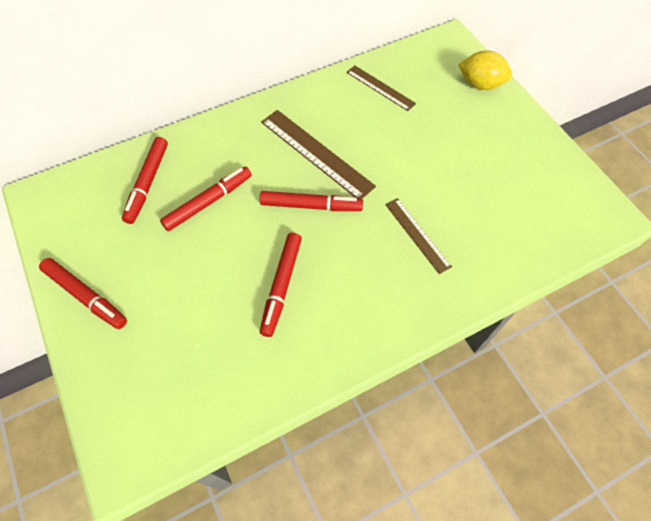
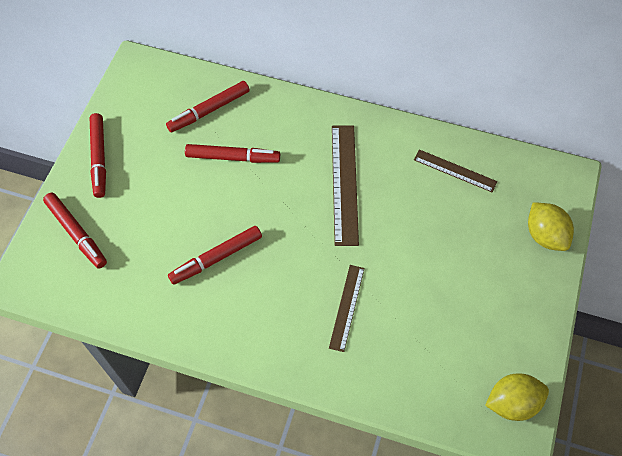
camera: 45 degrees right, 0 degrees up
red marker [260,191,363,211] -> red marker moved to [43,193,107,269]
brown ruler [347,65,416,111] -> brown ruler turned 60 degrees counterclockwise [414,149,497,192]
none -> yellow lemon [485,373,549,421]

